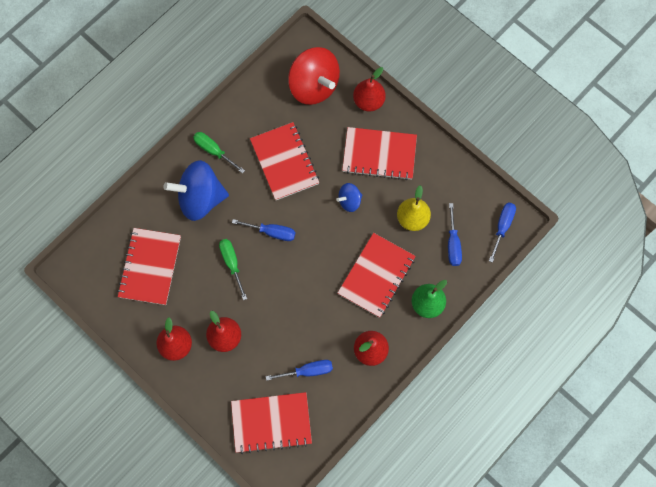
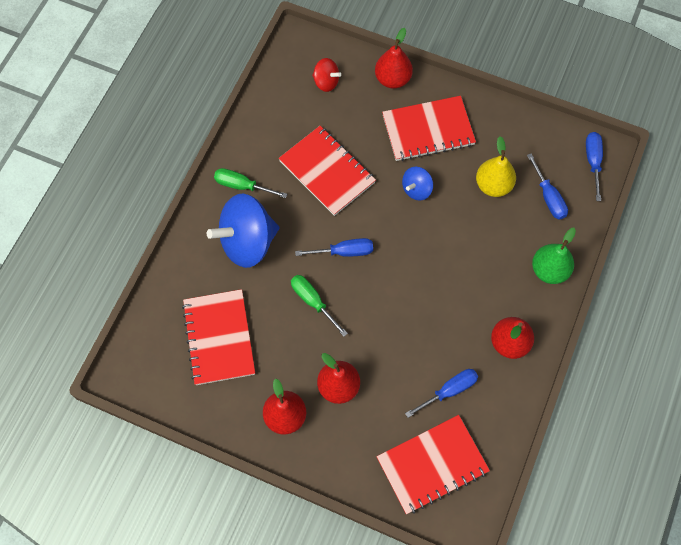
camera: 20 degrees left, 5 degrees down
red spinning top [288,47,340,105] -> red spinning top [312,58,341,92], size x0.49
red notebook [338,233,416,318] -> none

